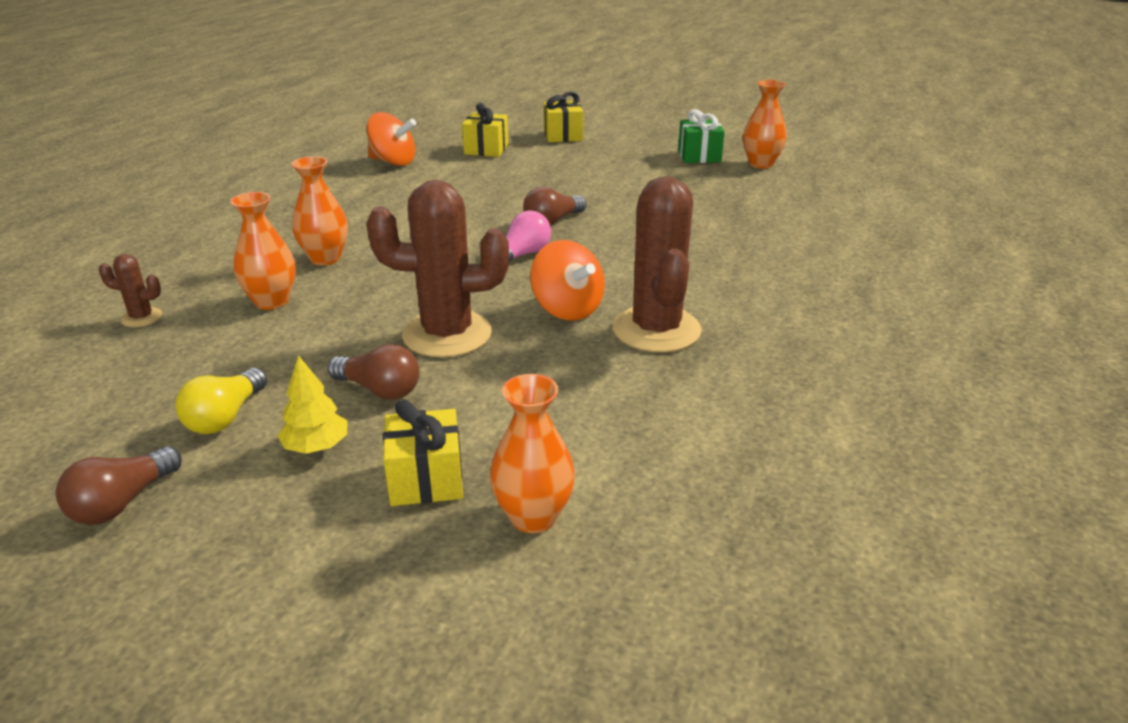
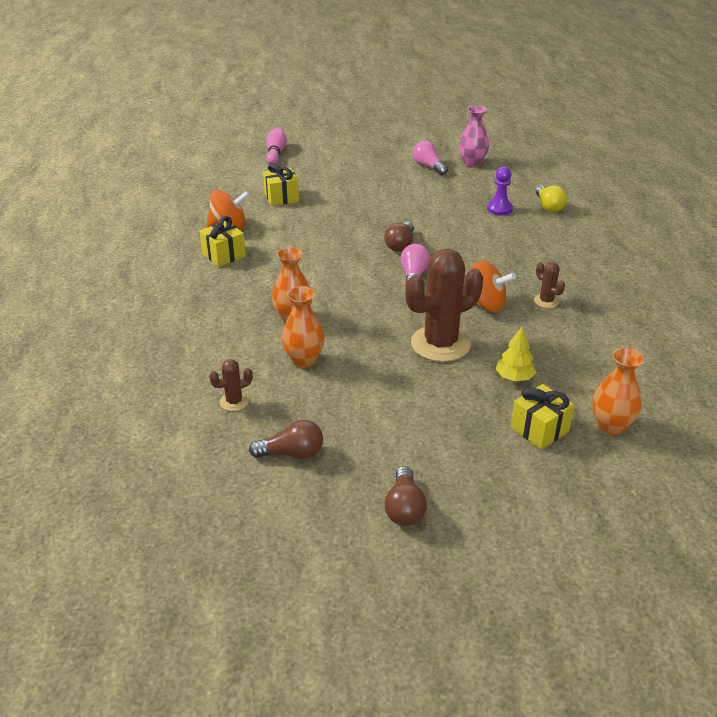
camera: 30 degrees left, 5 degrees up
yellow light bulb [175,368,267,434] -> yellow light bulb moved to [536,185,567,212]
yellow tree [278,355,347,454] -> yellow tree moved to [496,327,536,381]
brown light bulb [328,344,420,400] -> brown light bulb moved to [249,420,323,459]
yellow gift [543,92,583,142] -> yellow gift moved to [200,216,246,267]
brown cactus [613,176,702,352] -> brown cactus [534,262,565,308], size x0.45
green gift [678,109,725,163] -> pink light bulb [412,141,448,175]
orange vase [743,80,787,169] -> pink vase [459,106,489,168]
none -> pink bowling pin [266,127,287,164]
none -> purple pawn [487,167,513,215]

